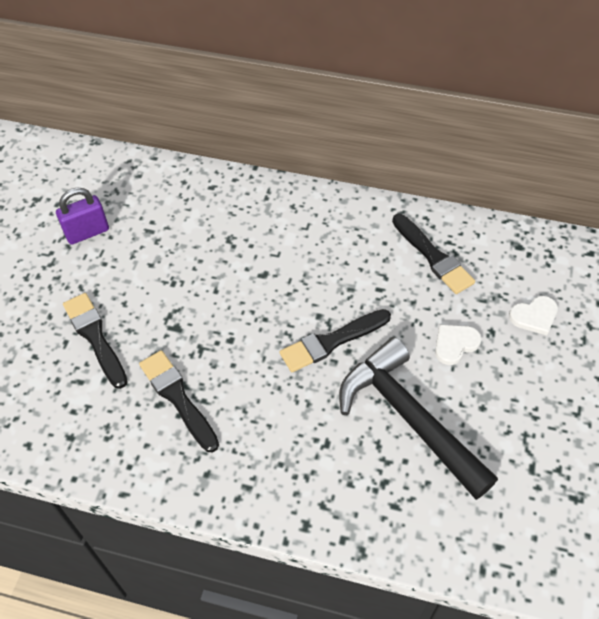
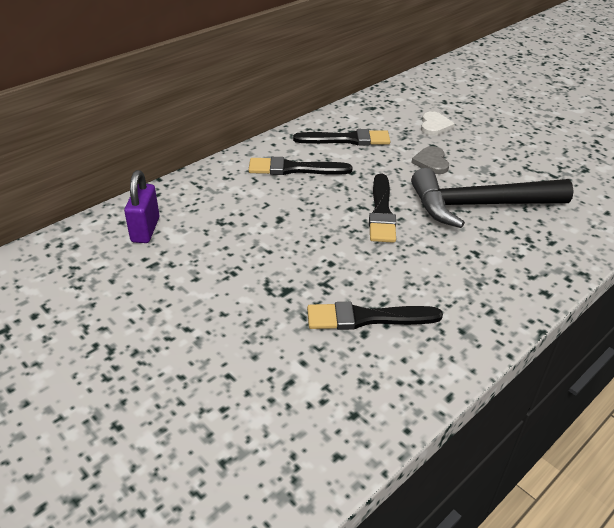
camera: 60 degrees left, 15 degrees down
purple padlock [56,188,109,245] -> purple padlock moved to [124,170,159,243]
black brush [63,293,128,389] -> black brush moved to [249,157,352,175]
white heart [435,324,482,365] -> grey heart [412,146,449,174]

